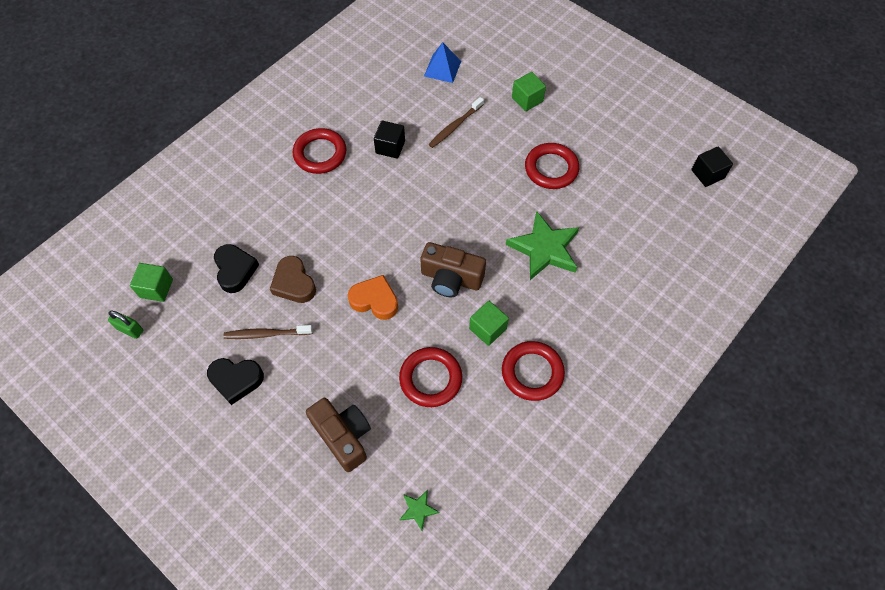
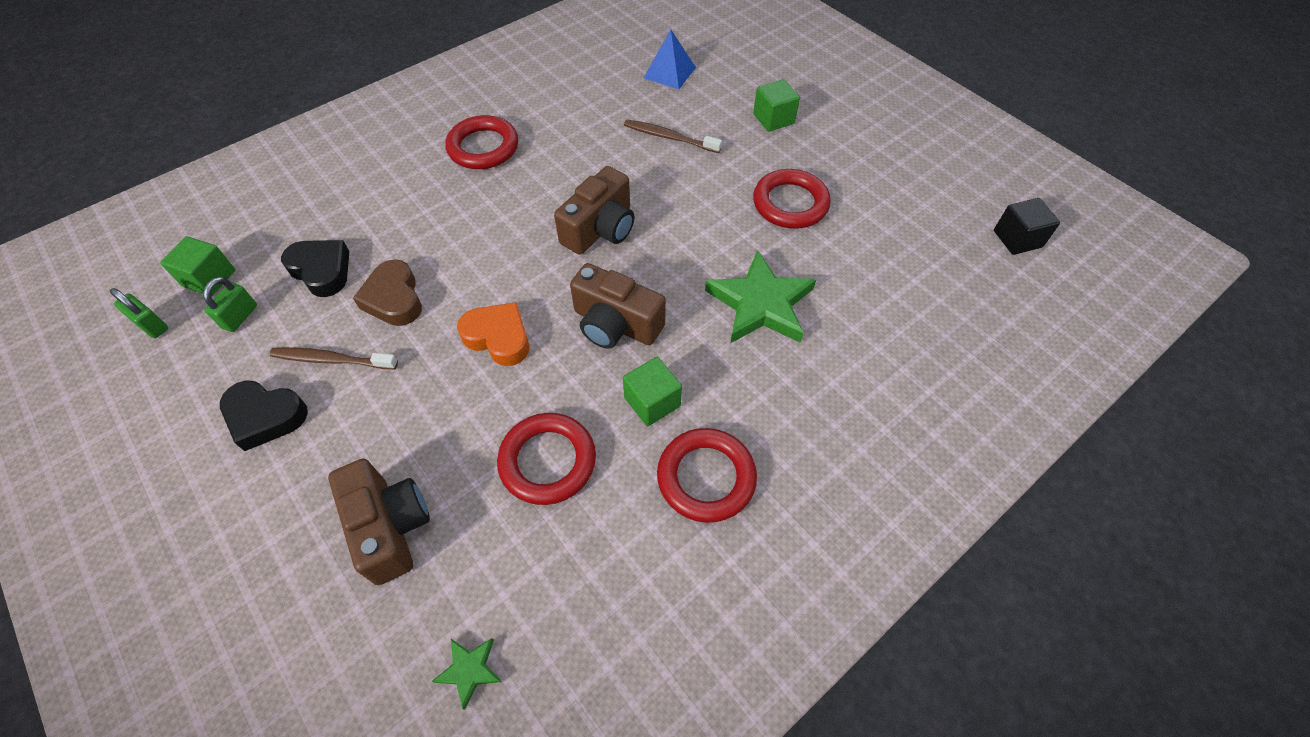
camera: 10 degrees right, 5 degrees down
black heart [214,244,259,293] -> black heart turned 45 degrees counterclockwise [281,240,350,297]
black cube [374,120,405,159] -> none
brown toothbrush [428,97,484,148] -> brown toothbrush turned 60 degrees clockwise [624,120,722,153]
none -> green padlock [203,277,257,332]
none -> brown camera [554,166,635,255]

